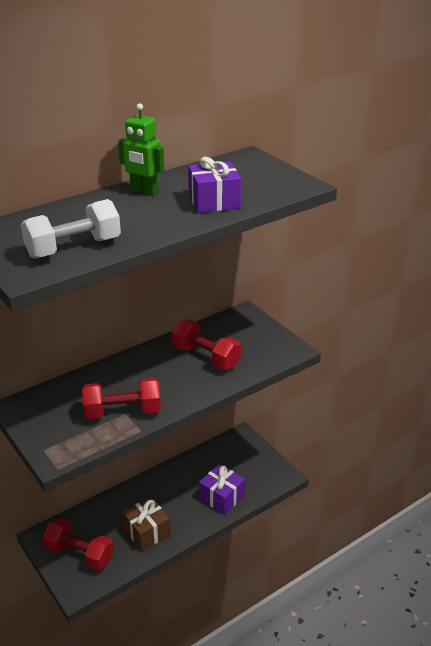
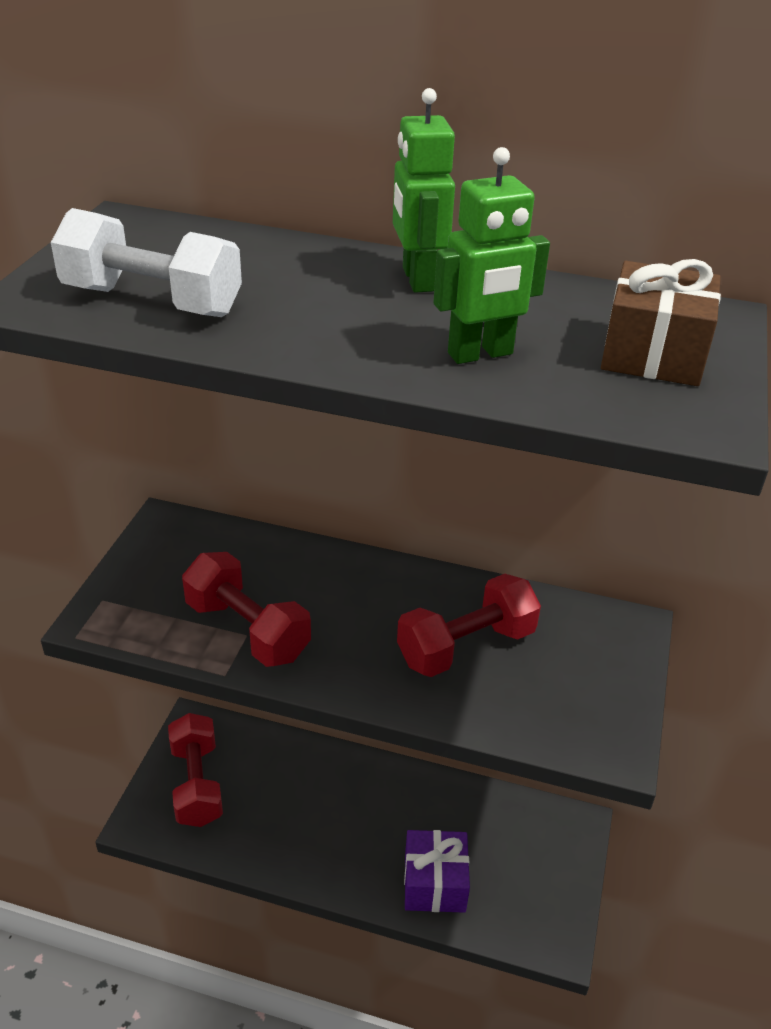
camera: 50 degrees right, 5 degrees up
brown gift [122,497,171,551] -> brown gift moved to [601,259,721,386]
red dumbbell [172,319,241,370] -> red dumbbell turned 60 degrees clockwise [397,574,541,677]
purple gift [188,157,241,213] -> green robot [433,147,550,364]

